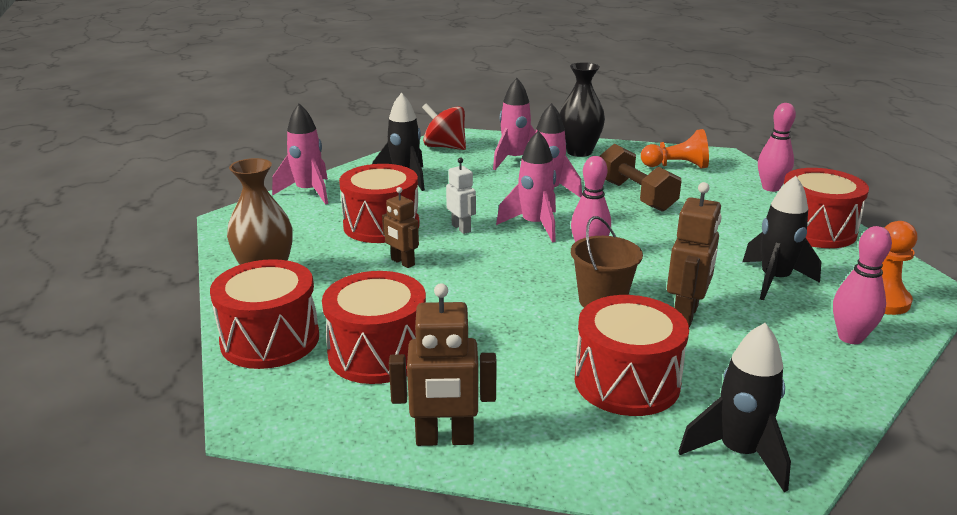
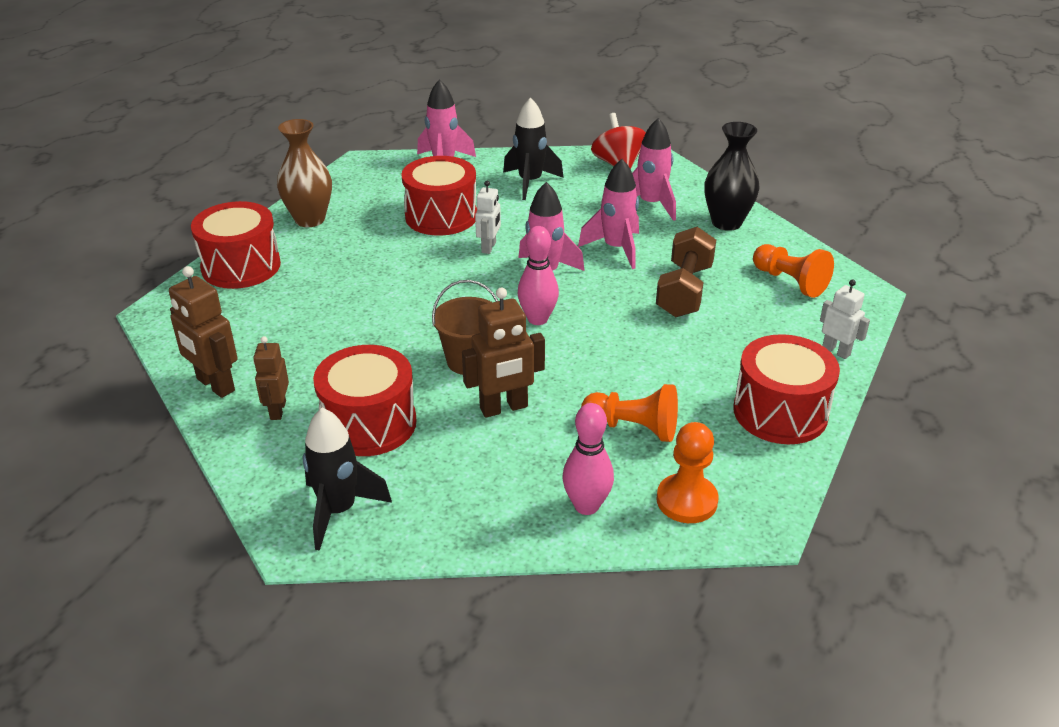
camera: 45 degrees right, 10 degrees up
red drum [322,271,426,384] -> none
brown robot [382,187,419,268] -> brown robot moved to [253,336,289,420]
black rocket [743,176,821,300] -> orange pawn [581,384,678,442]
pink bowling pin [758,103,796,192] -> white robot [820,280,870,359]

